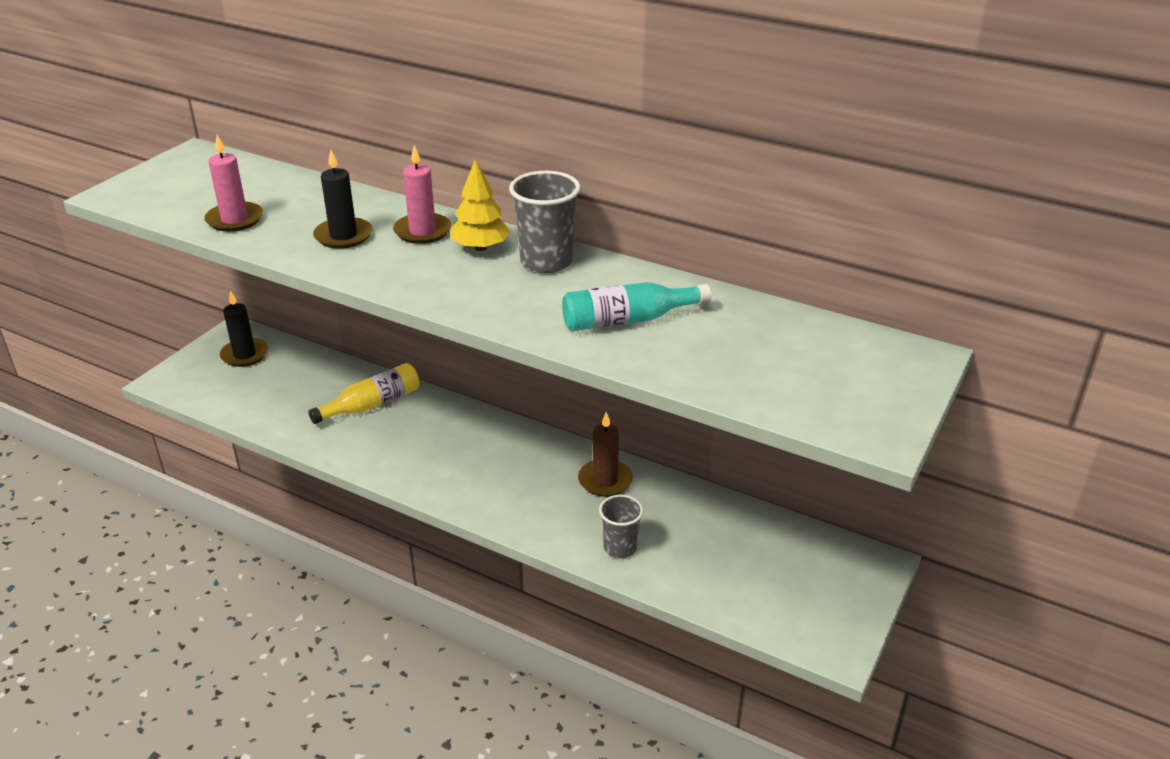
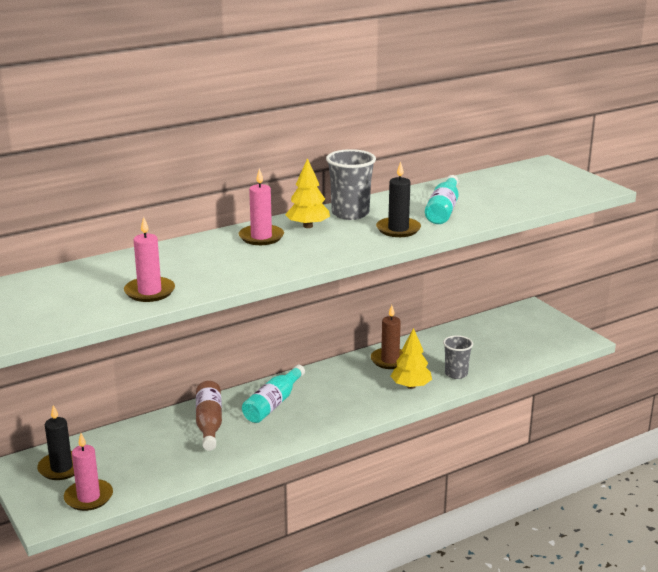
camera: 60 degrees left, 10 degrees down
yellow bottle [308,363,419,424] -> brown bottle [196,381,222,451]
black candle [313,150,373,249] -> black candle moved to [376,161,421,237]
none -> pink candle [64,433,113,511]
none -> turquoise bottle [242,365,305,423]
none -> yellow tree [391,328,432,389]

